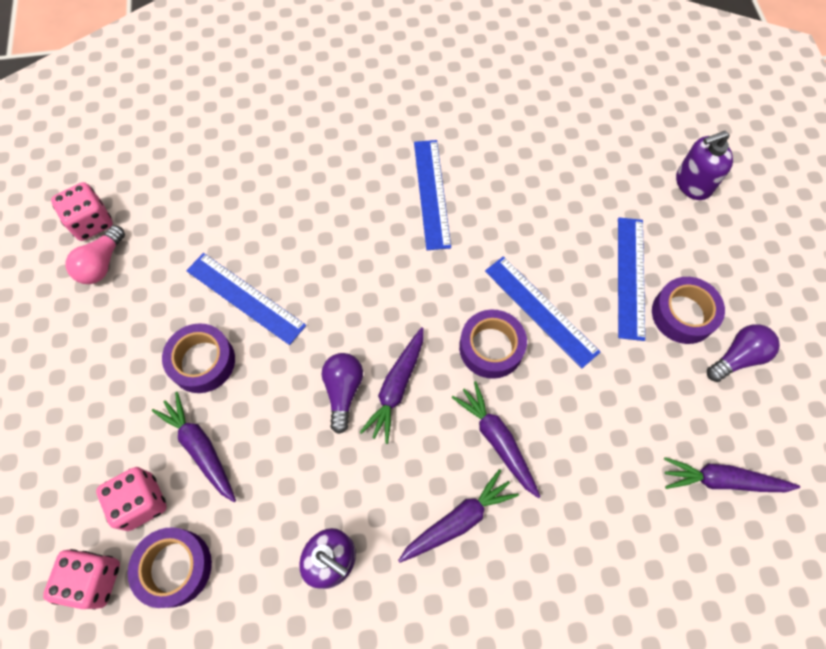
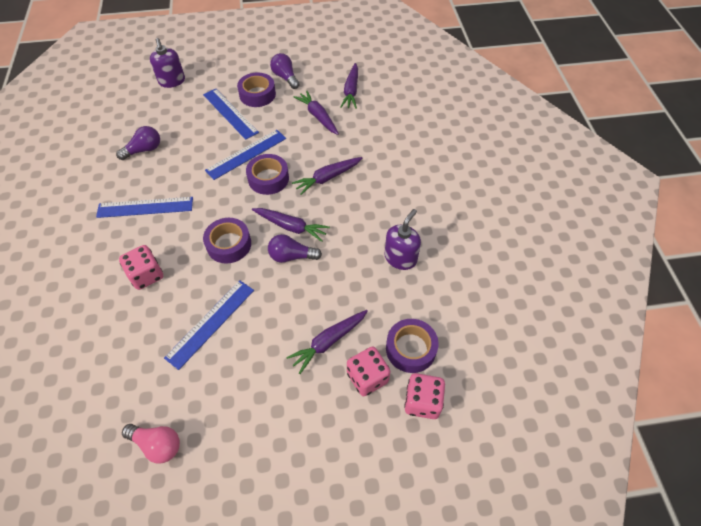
camera: 90 degrees left, 10 degrees down
pink dice [51,182,113,241] -> pink dice moved to [119,245,163,290]
purple tape [162,323,235,393] -> purple tape moved to [203,218,251,264]
purple carrot [398,469,519,562] -> purple carrot moved to [294,90,339,135]
blue ruler [618,217,645,341] -> blue ruler turned 45 degrees clockwise [203,89,259,140]
none -> purple light bulb [116,126,160,160]

